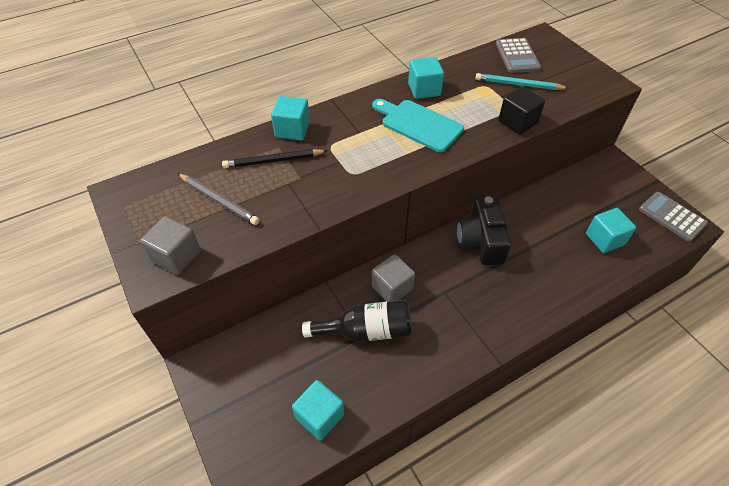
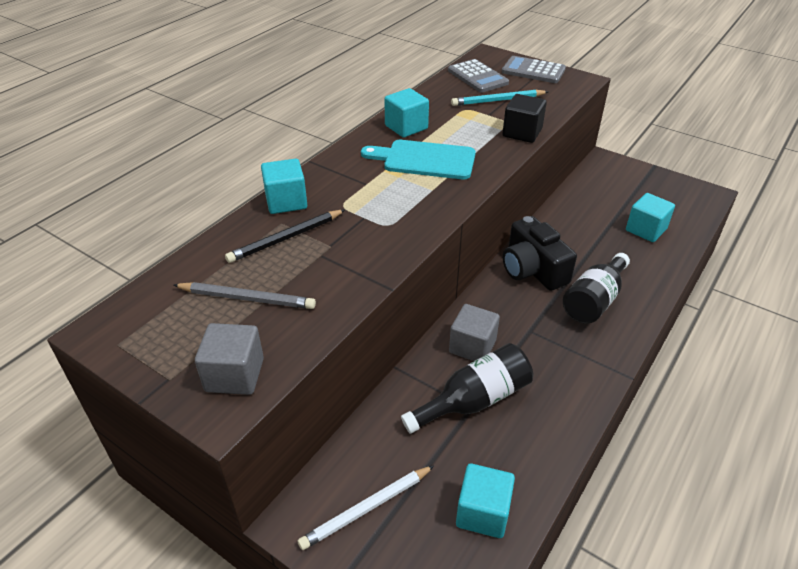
camera: 25 degrees left, 10 degrees down
grey calculator [639,192,708,242] -> grey calculator moved to [502,56,566,83]
none -> white pencil [298,465,434,550]
none -> black bottle [563,253,630,324]

